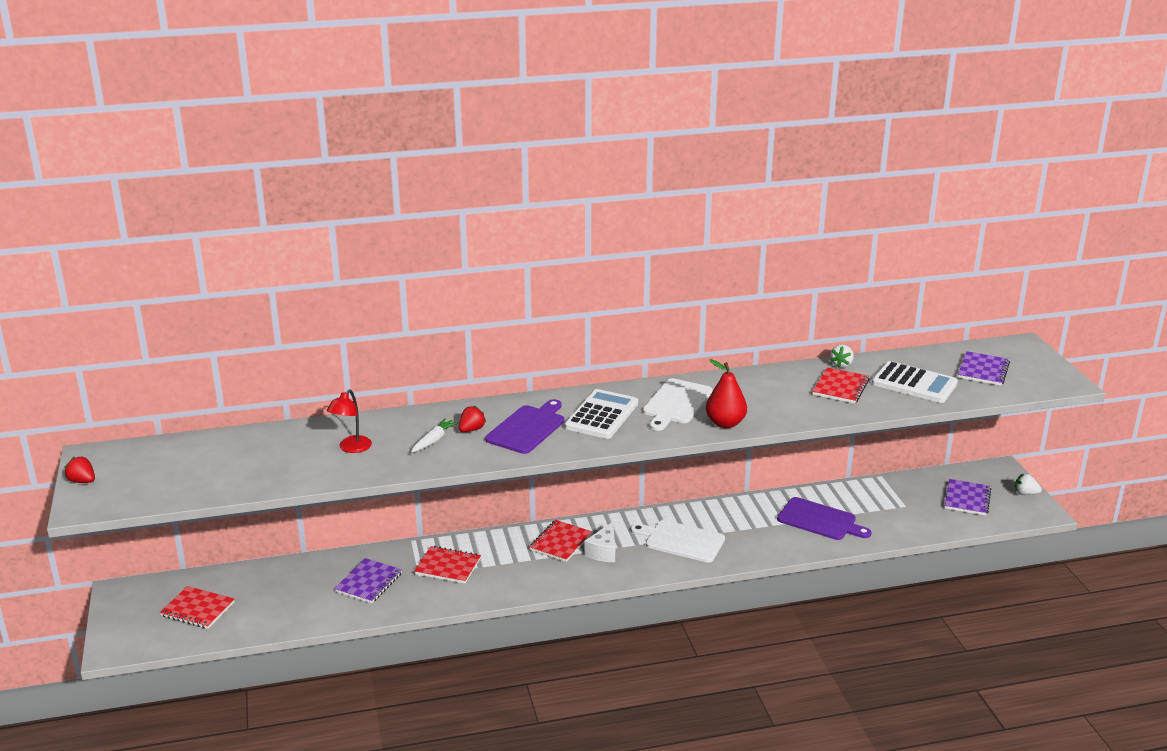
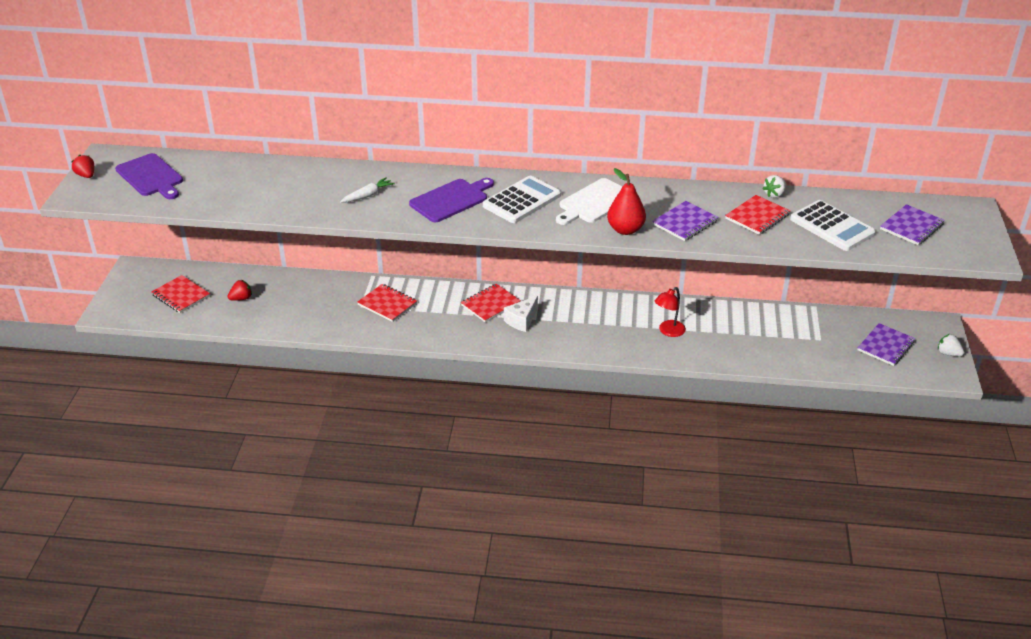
camera: 20 degrees right, 10 degrees up
red lamp [327,389,372,453] -> red lamp moved to [654,287,686,337]
purple notebook [334,558,402,603] -> purple notebook moved to [652,201,719,241]
red strawberry [459,406,486,432] -> red strawberry moved to [228,280,252,301]
white cutting board [631,520,725,563] -> none
purple cutting board [777,497,871,540] -> purple cutting board moved to [115,153,183,199]

